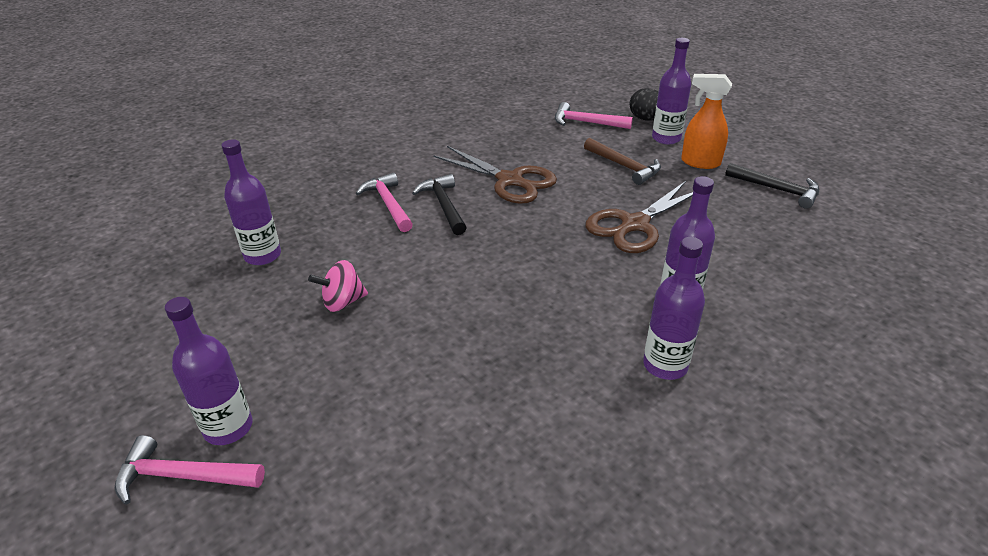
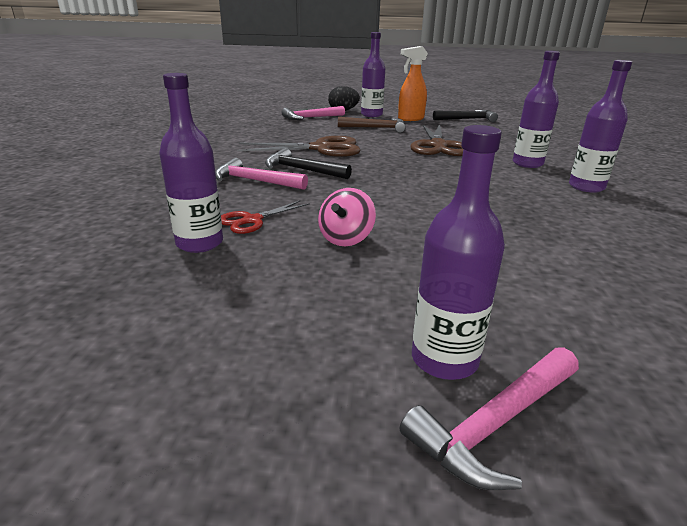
camera: 45 degrees left, 10 degrees down
none -> red scissors [221,200,310,234]

